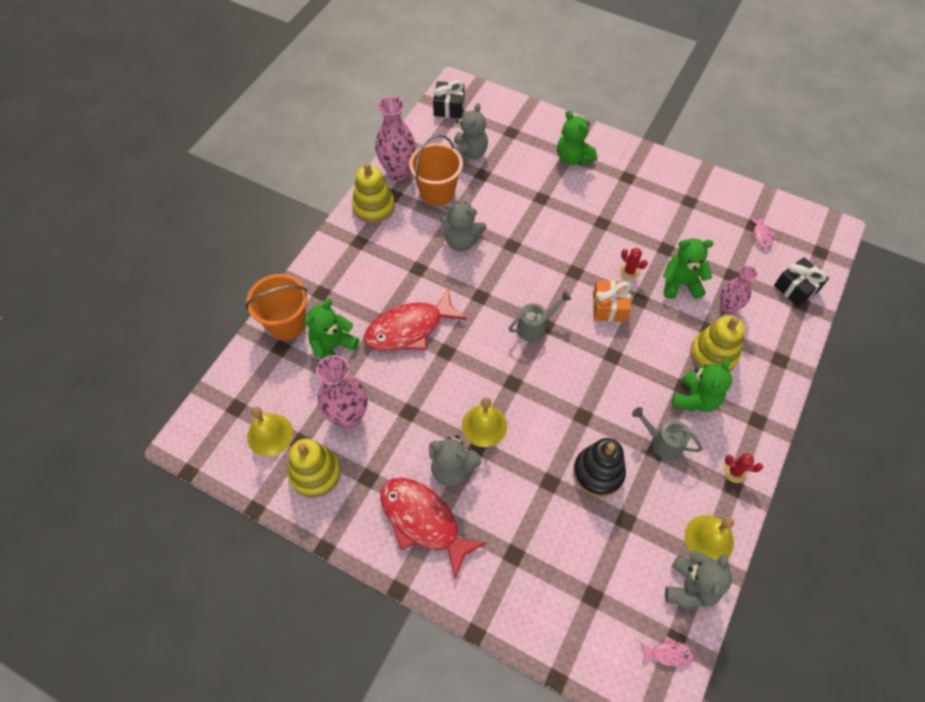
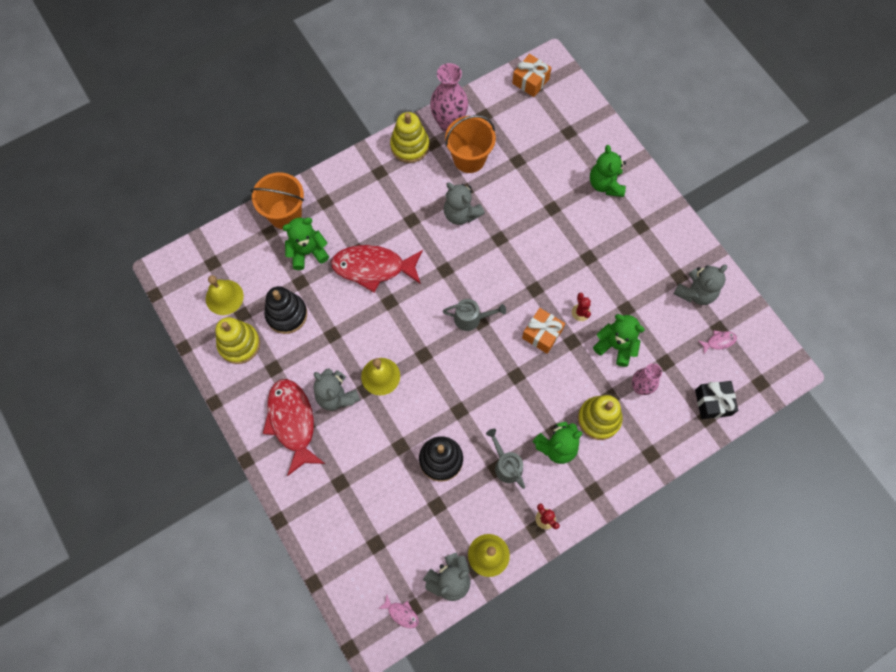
camera: 30 degrees right, 10 degrees up
pink vase [316,355,367,429] -> black stacking toy [264,286,307,334]
black gift [433,81,465,119] -> orange gift [512,54,551,97]
grey teddy bear [454,103,488,162] -> grey teddy bear moved to [674,265,727,305]
pink fish [750,218,775,249] -> pink fish turned 135 degrees counterclockwise [698,330,737,354]

